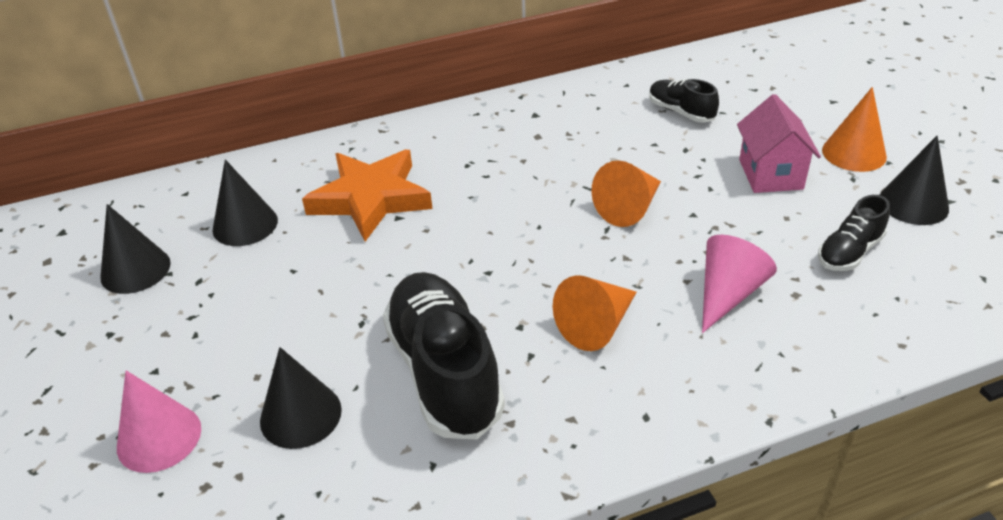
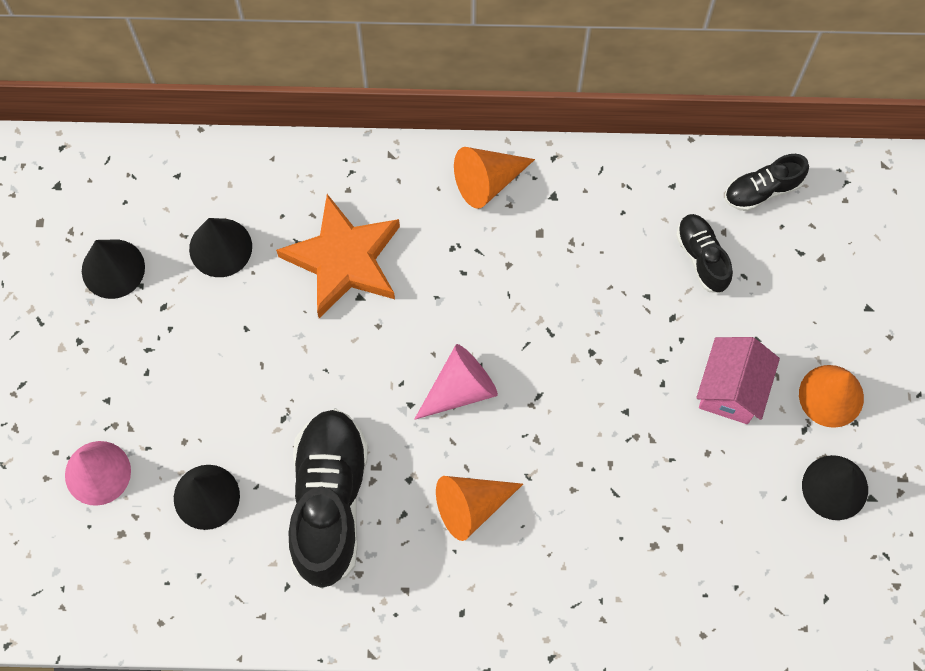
camera: 20 degrees right, 30 degrees up
orange cone [591,160,661,227] -> orange cone moved to [454,147,535,209]
pink cone [702,235,777,333] -> pink cone moved to [414,344,498,420]
black shoe [818,195,890,271] -> black shoe moved to [725,154,809,211]

